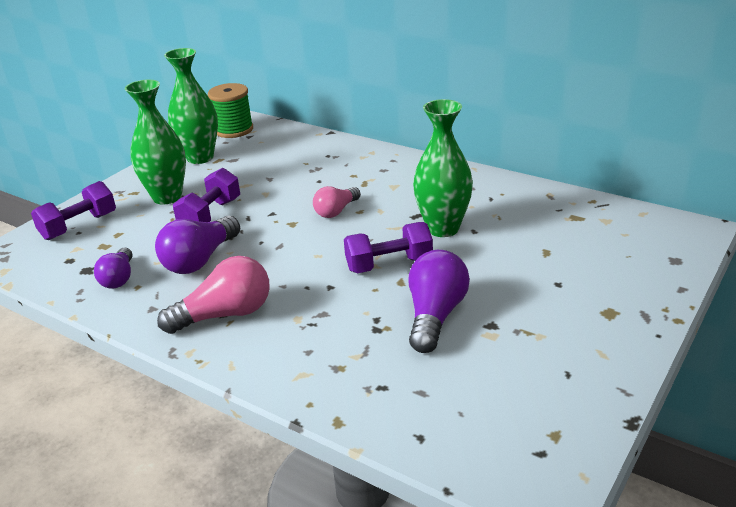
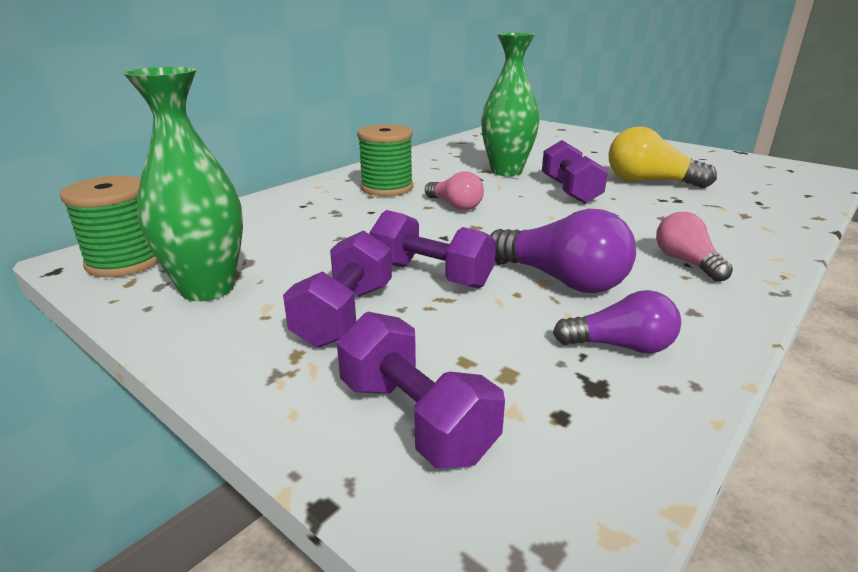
camera: 85 degrees left, 5 degrees down
green vase [125,80,186,205] -> purple dumbbell [283,230,392,348]
pink light bulb [157,256,270,334] -> pink light bulb [656,212,733,282], size x0.63
purple light bulb [409,250,470,353] -> yellow light bulb [609,127,717,188]
none -> green spool [357,124,413,196]

